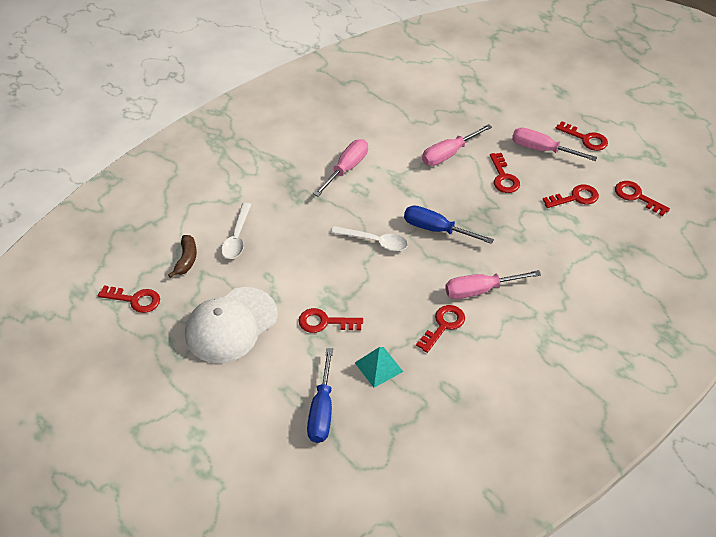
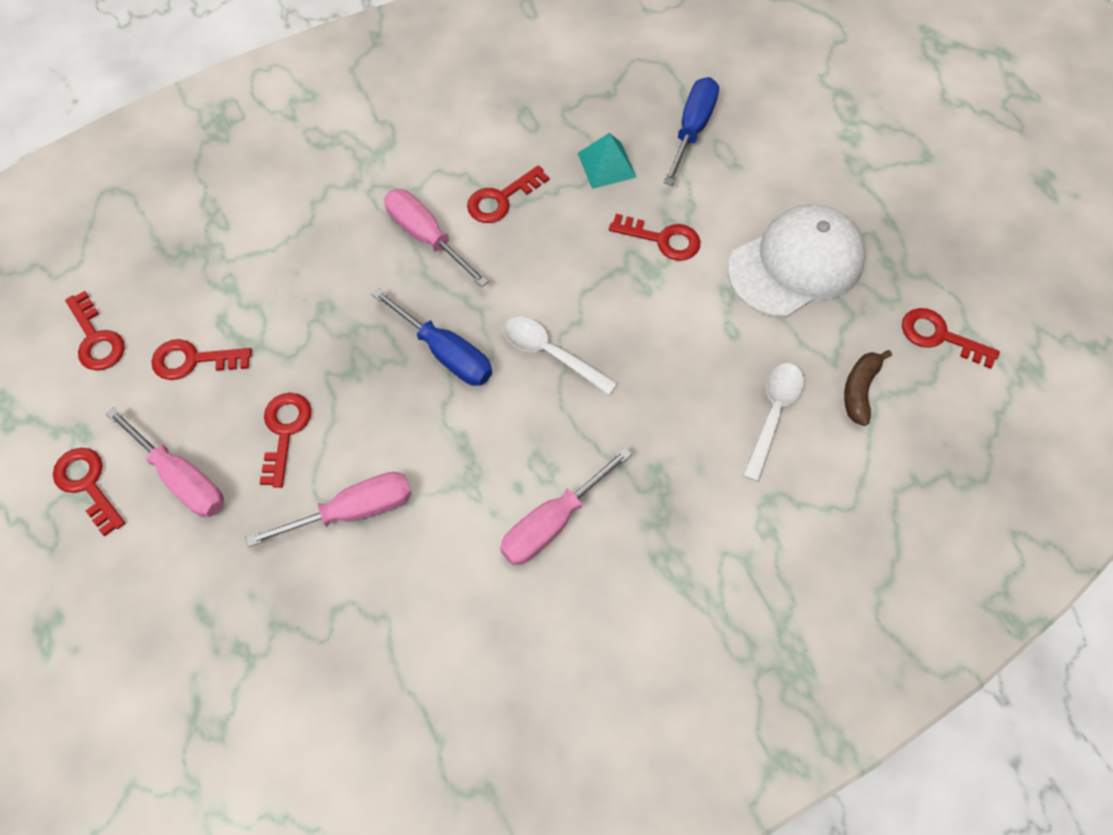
camera: 165 degrees left, 15 degrees up
pink screwdriver [445,270,541,299] -> pink screwdriver turned 135 degrees counterclockwise [384,189,489,287]

